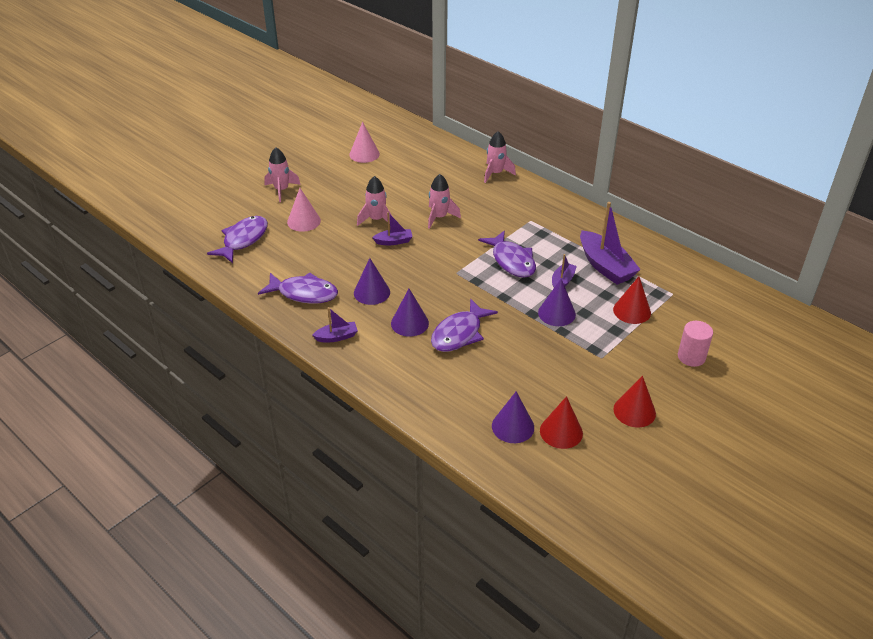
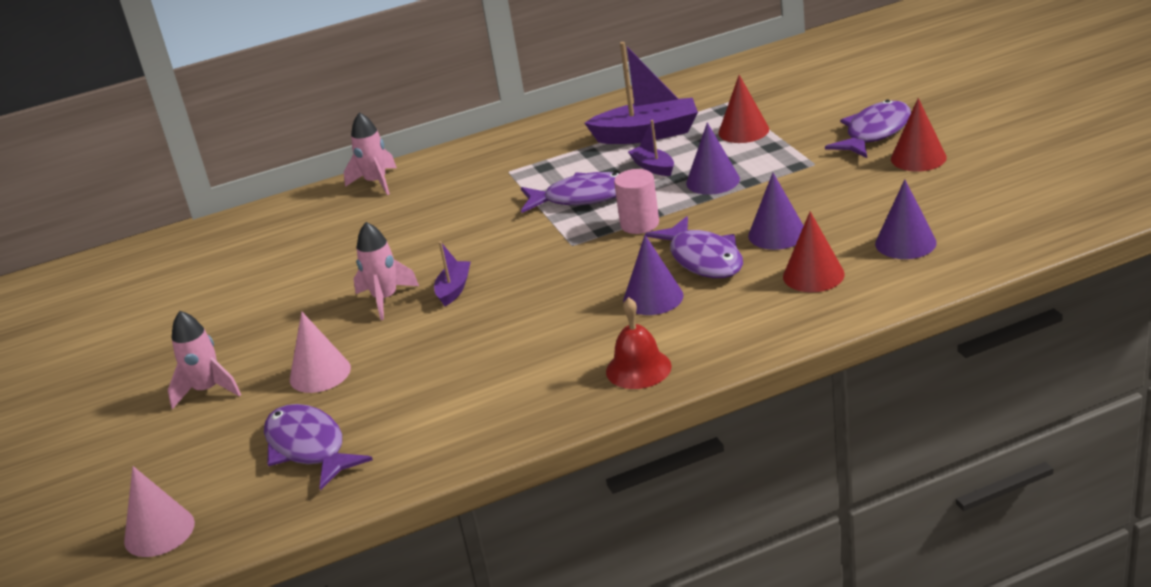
camera: 60 degrees left, 10 degrees down
purple fish [258,272,338,304] -> purple fish moved to [825,100,911,158]
purple boat [312,307,358,342] -> red bell [606,297,672,389]
pink cone [349,122,380,163] -> pink cone moved to [124,466,195,557]
purple cone [354,258,390,305] -> purple cone moved to [748,173,804,250]
pink rocket [428,174,461,229] -> none
red cone [540,396,583,449] -> red cone moved to [783,211,845,292]
pink cylinder [678,321,713,367] -> pink cylinder moved to [614,169,659,234]

